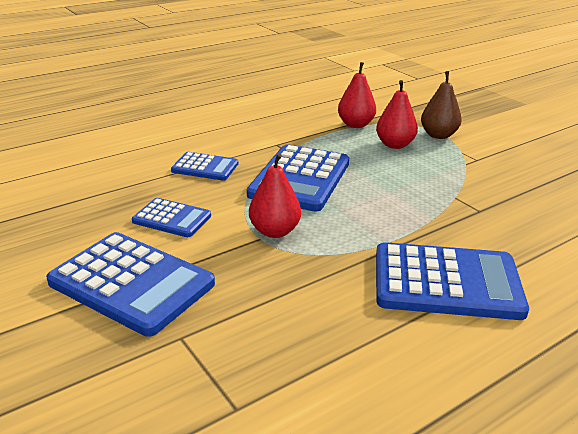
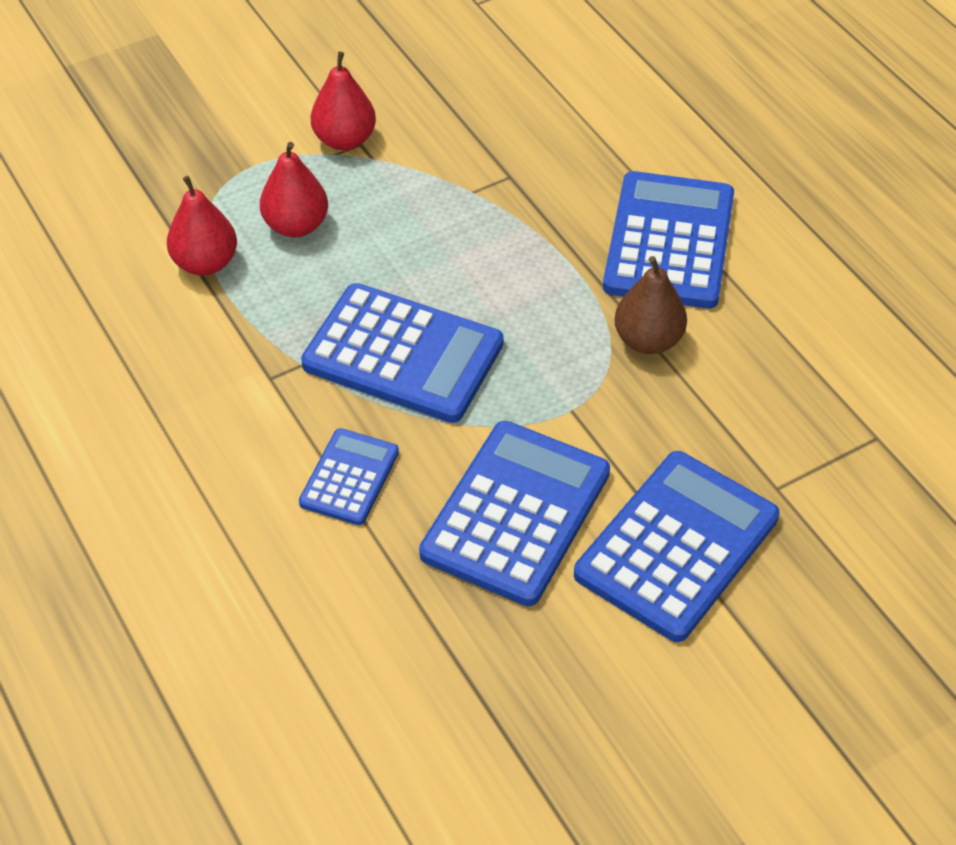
camera: 85 degrees left, 20 degrees up
blue calculator [132,198,211,237] -> blue calculator [419,421,610,606], size x1.82
red pear [249,153,301,238] -> red pear moved to [311,51,376,150]
brown pear [421,71,462,139] -> brown pear moved to [614,256,687,354]

